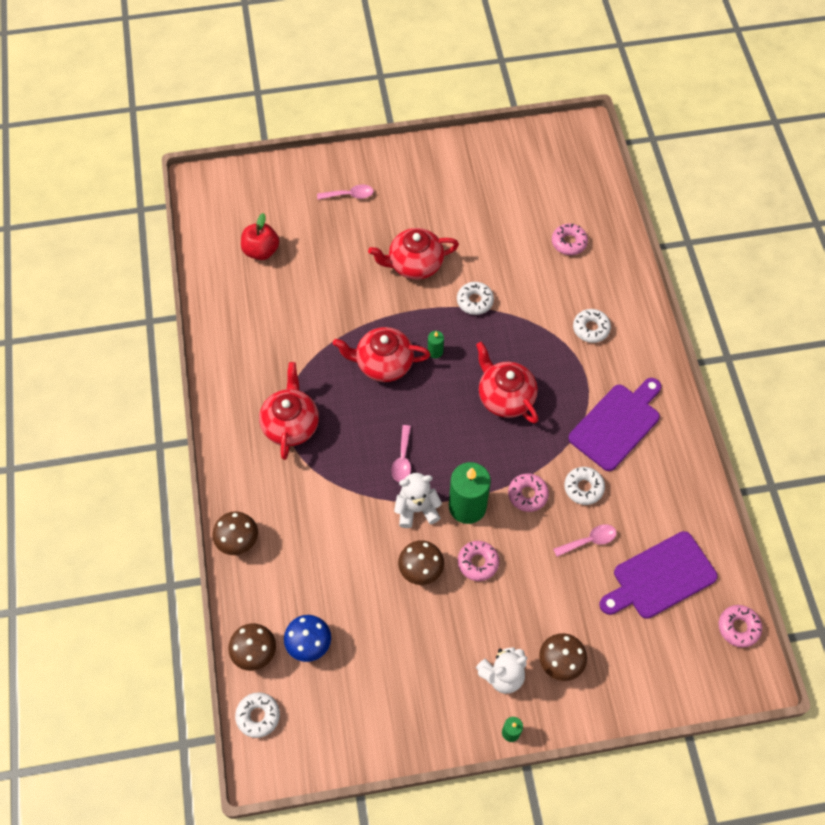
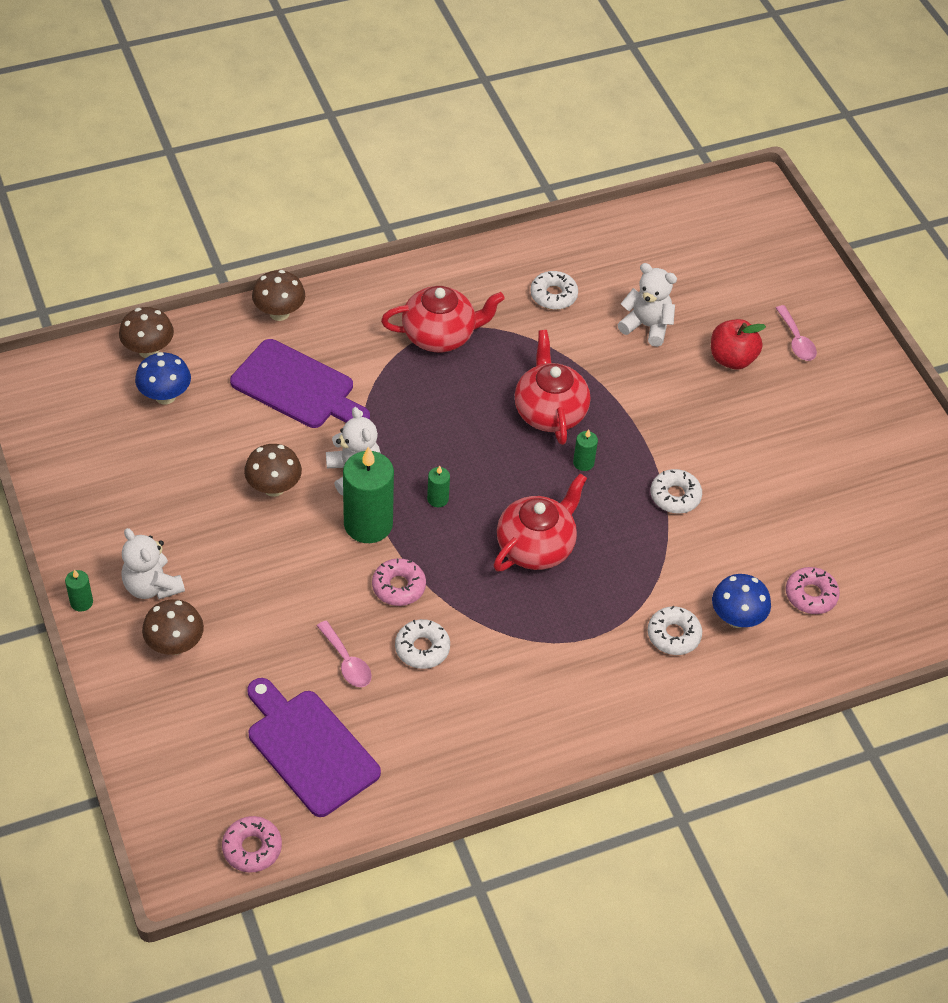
camera: 75 degrees right, 10 degrees down
white donut [235,692,280,738] -> white donut moved to [530,271,578,310]
red apple [241,213,279,260] -> red apple moved to [711,319,766,369]
red teapot [368,228,459,280] -> none
pink spoon [392,425,411,482] -> none
pink donut [458,541,499,581] -> none
purple cutting board [568,378,661,471] -> purple cutting board moved to [230,339,370,428]
none -> green candle [427,466,450,507]
none -> white teddy bear [618,263,677,347]
none -> blue mushroom [712,574,771,628]

